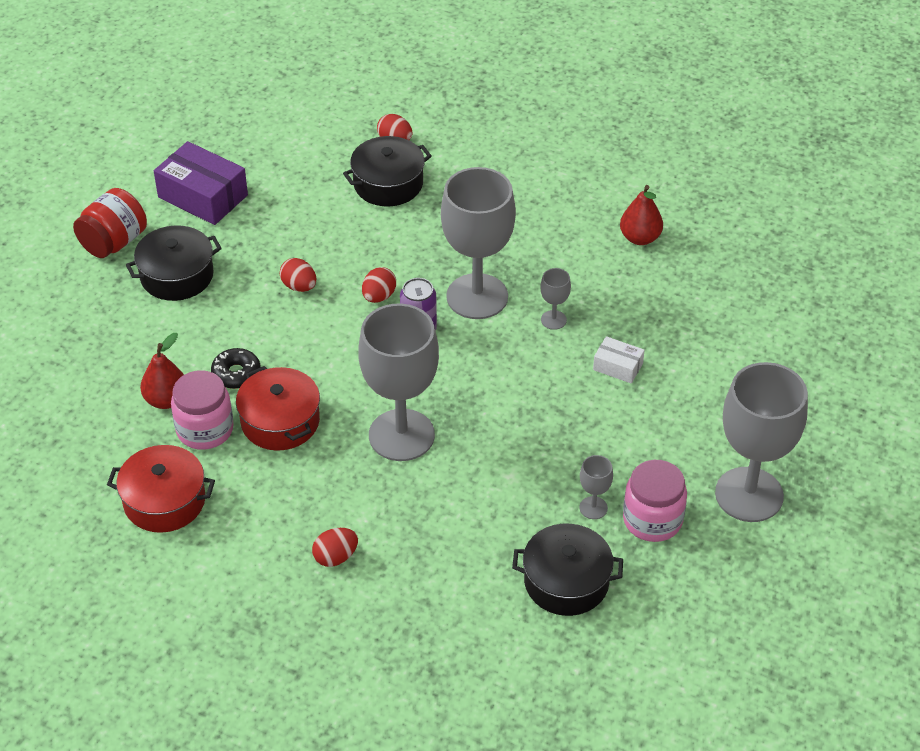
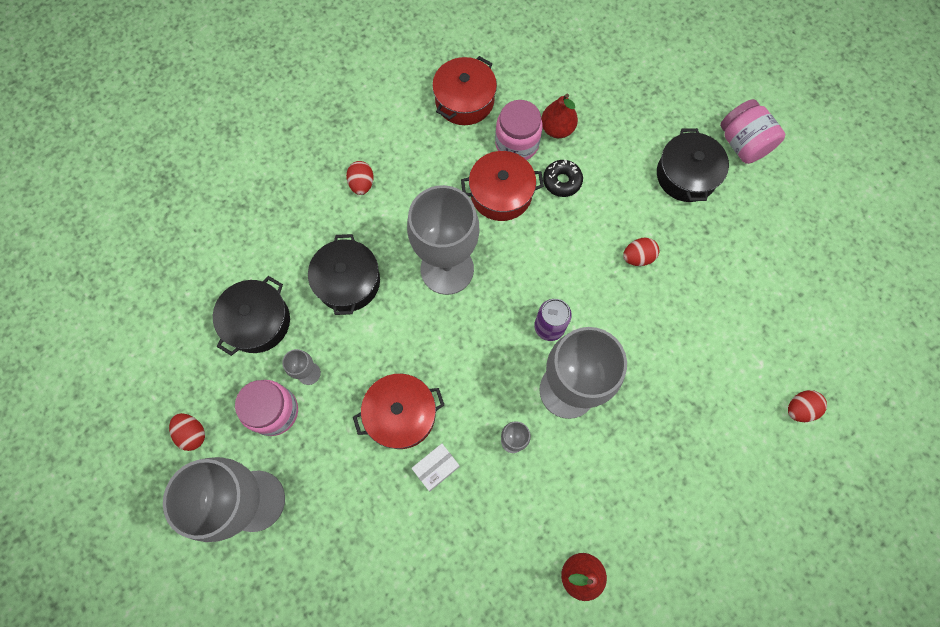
camera: 115 degrees right, 25 degrees up
red jar [73,188,147,258] -> pink jar [720,99,785,164]
purple box [154,141,248,225] -> none
black pot [343,136,432,206] -> black pot moved to [308,234,380,315]
red egg [362,267,396,303] -> red egg moved to [169,413,205,451]
none -> red pot [353,374,444,449]

